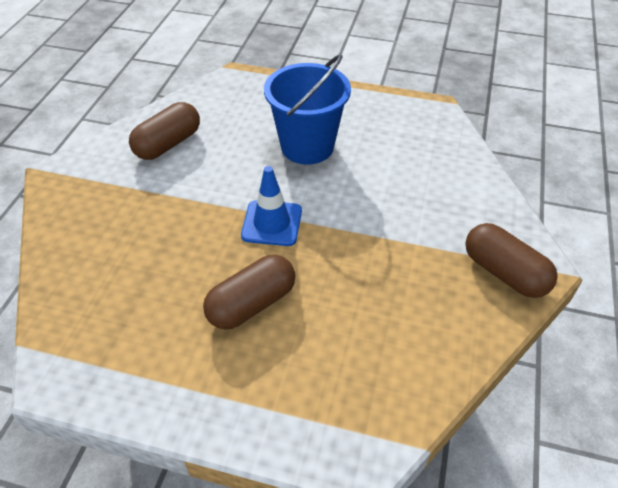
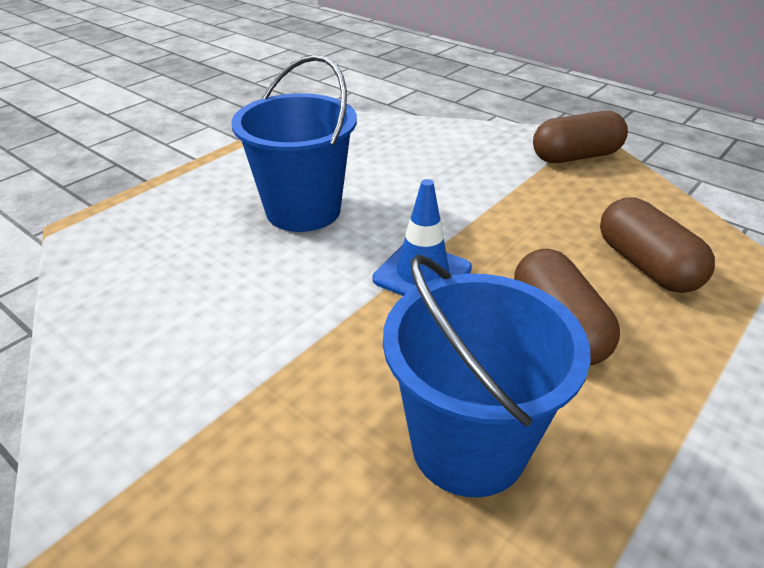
camera: 65 degrees left, 10 degrees down
brown capsule [129,102,200,160] -> brown capsule moved to [600,197,715,293]
none -> blue bucket [383,254,591,497]

